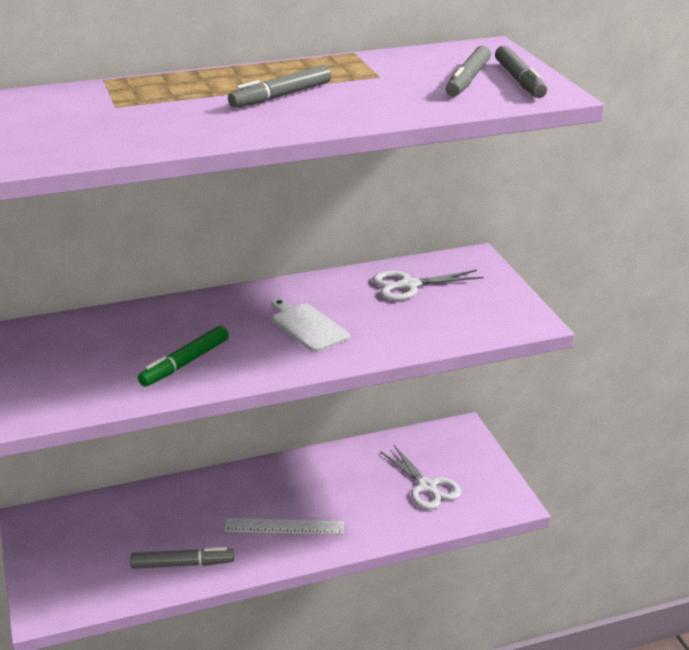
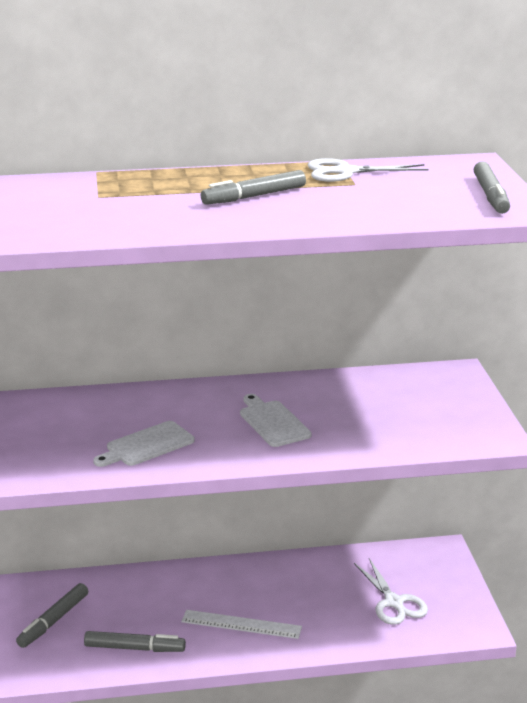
camera: 10 degrees right, 5 degrees down
green marker [138,326,229,387] -> white cutting board [93,421,195,467]
white scissors [372,270,484,301] -> white scissors moved to [308,158,428,182]
grey marker [446,46,491,97] -> grey marker moved to [16,583,88,648]

